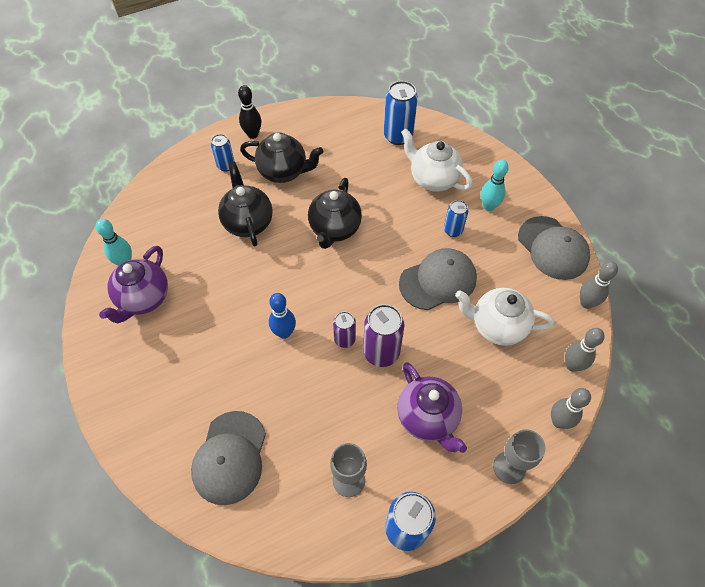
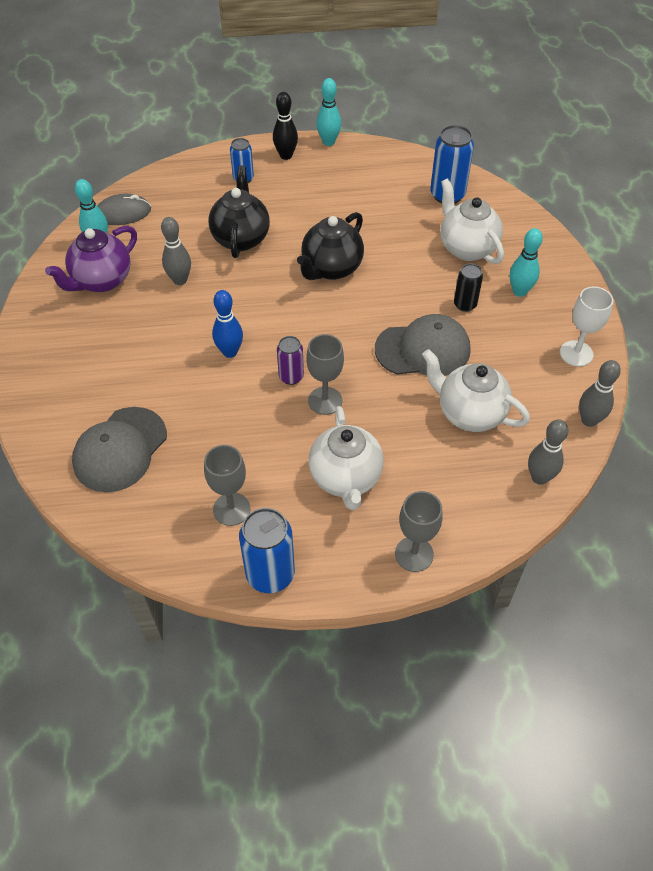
camera: 20 degrees right, 5 degrees down
black teapot [240,132,323,183] -> none
purple can [363,304,405,367] -> grey goblet [306,334,344,415]
purple teapot [398,362,467,453] -> white teapot [309,406,384,510]
blue can [444,200,468,237] -> black can [454,264,483,312]
grey cap [518,216,590,280] -> white goblet [560,287,613,367]
grey bowling pin [551,388,591,429] -> grey bowling pin moved to [161,217,191,285]
none -> grey mouse [97,194,151,225]
none -> turquoise bowling pin [316,78,341,146]

